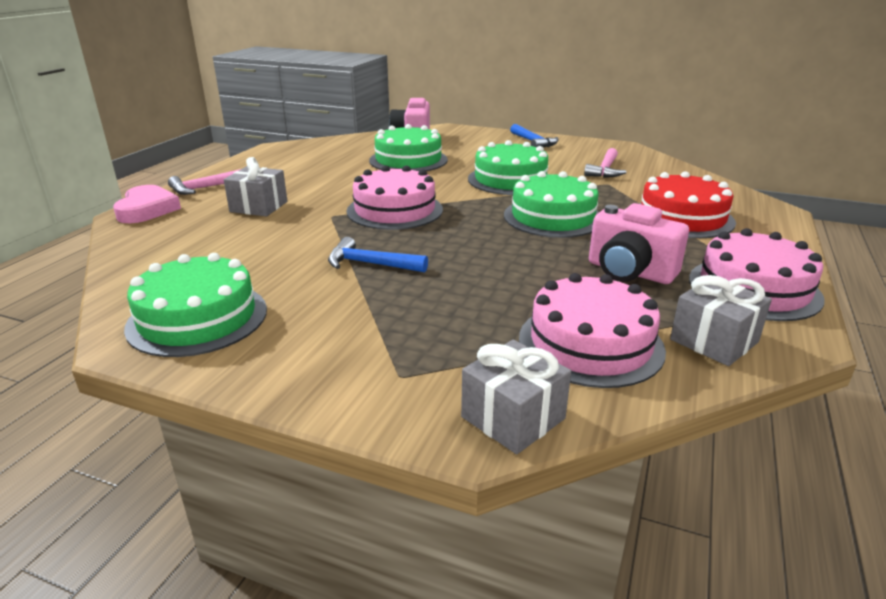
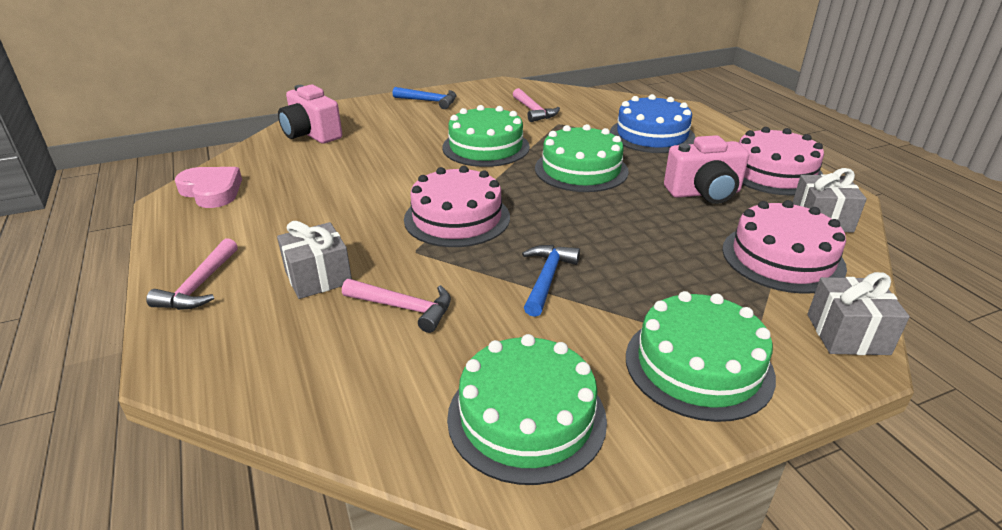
camera: 45 degrees left, 5 degrees up
pink heart [113,185,181,223] -> pink heart moved to [175,167,242,208]
blue hammer [328,237,428,272] -> blue hammer turned 135 degrees clockwise [522,245,580,317]
green cake [369,124,448,171] -> green cake moved to [626,291,776,422]
red cake [639,171,736,238] -> blue cake [610,94,696,153]
none -> pink hammer [342,279,451,333]

